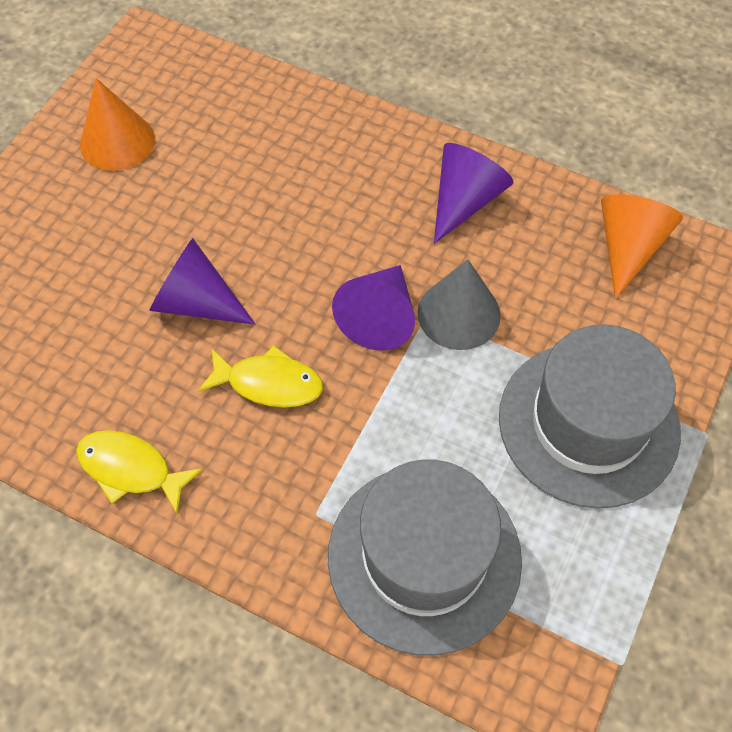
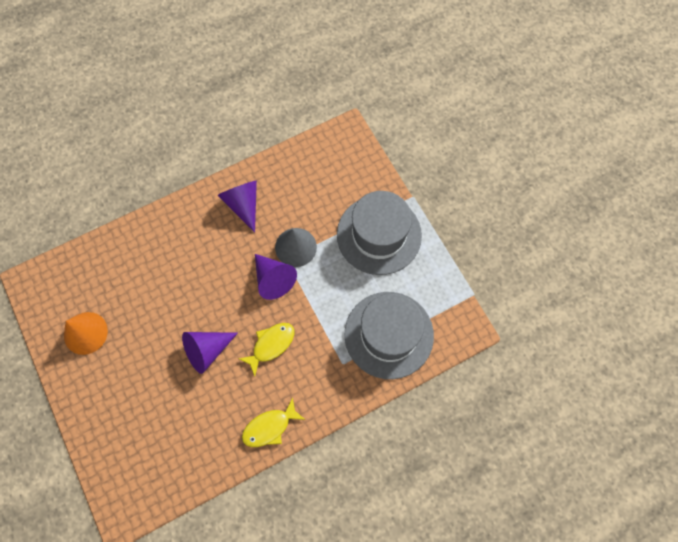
camera: 55 degrees left, 10 degrees up
orange cone [601,194,683,299] -> none

